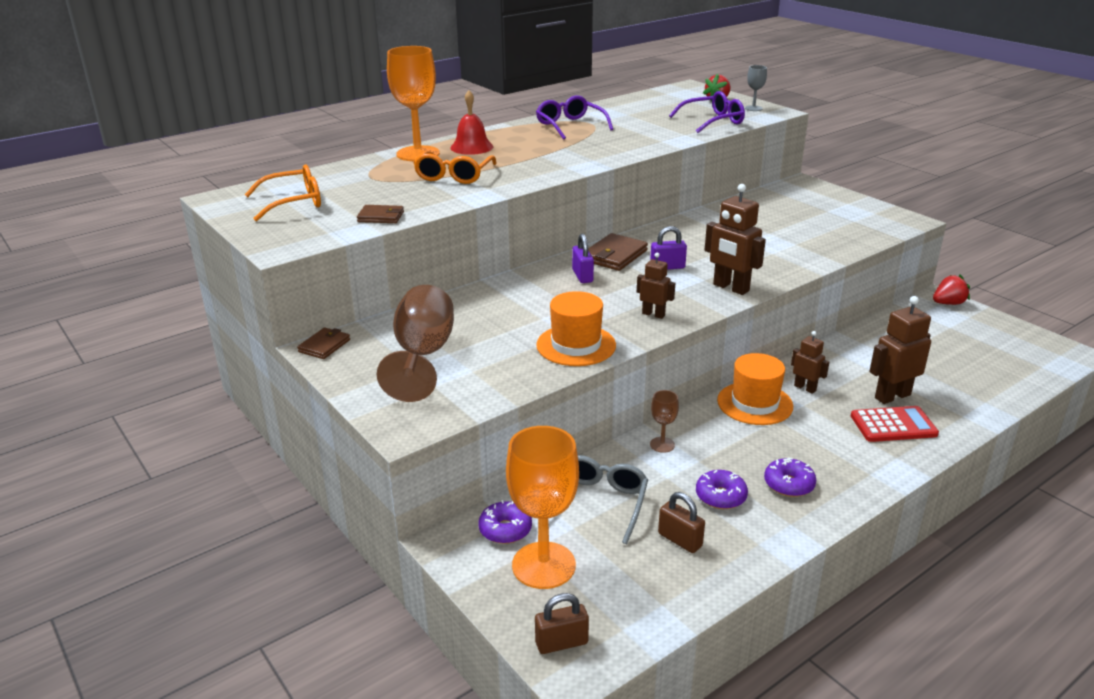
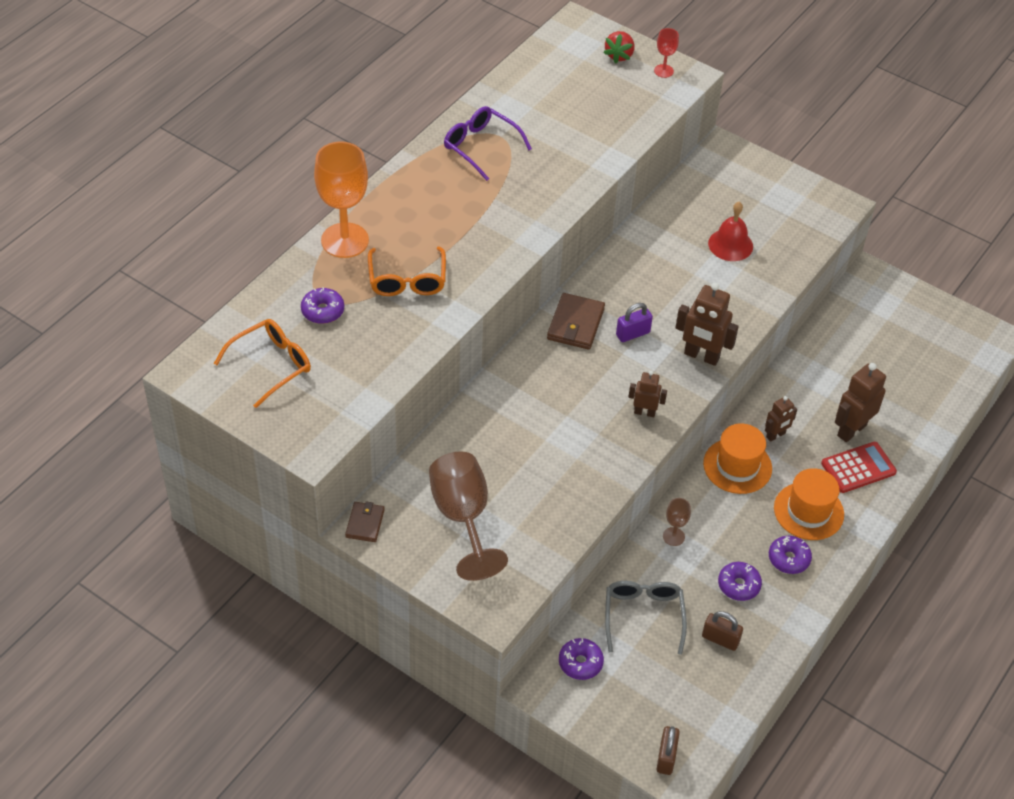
camera: 20 degrees left, 20 degrees up
brown wallet [357,205,404,223] -> none
red bell [451,90,493,155] -> red bell moved to [708,202,753,261]
orange goblet [506,426,579,589] -> none
brown padlock [535,593,589,654] -> brown padlock turned 45 degrees counterclockwise [657,726,680,775]
orange hat [536,291,616,366] -> orange hat moved to [774,468,844,540]
purple padlock [572,234,594,283] -> none
purple glasses [669,91,745,133] -> none
grey goblet [745,65,767,111] -> red goblet [654,28,679,78]
brown robot [791,331,829,394] -> brown robot turned 120 degrees clockwise [765,396,797,442]
red strawberry [933,275,970,305] -> none
none -> purple donut [301,287,344,324]

